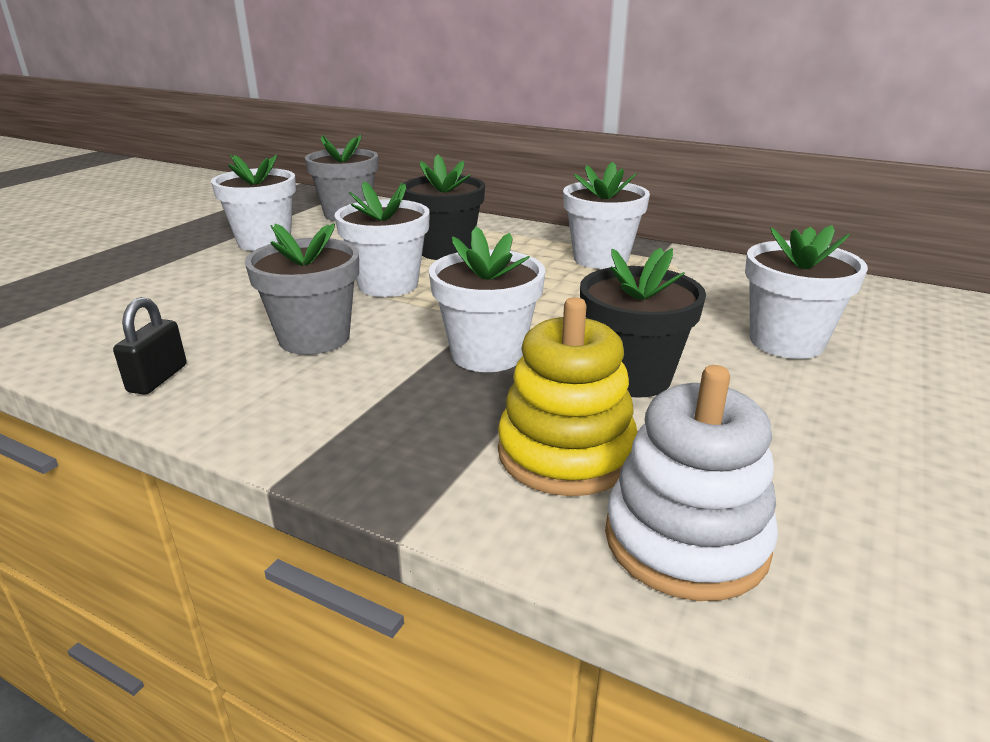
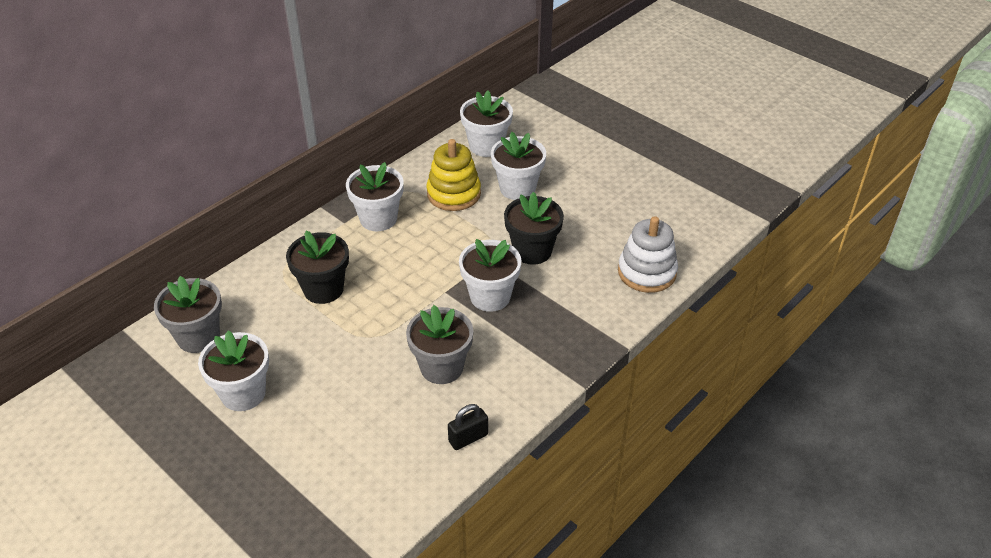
camera: 75 degrees left, 15 degrees up
black padlock [113,297,187,395] -> black padlock turned 60 degrees counterclockwise [448,404,488,450]
white flower pot [335,181,430,297] -> white flower pot moved to [460,90,513,157]
yellow stacking toy [498,297,638,496] -> yellow stacking toy moved to [427,139,481,211]

